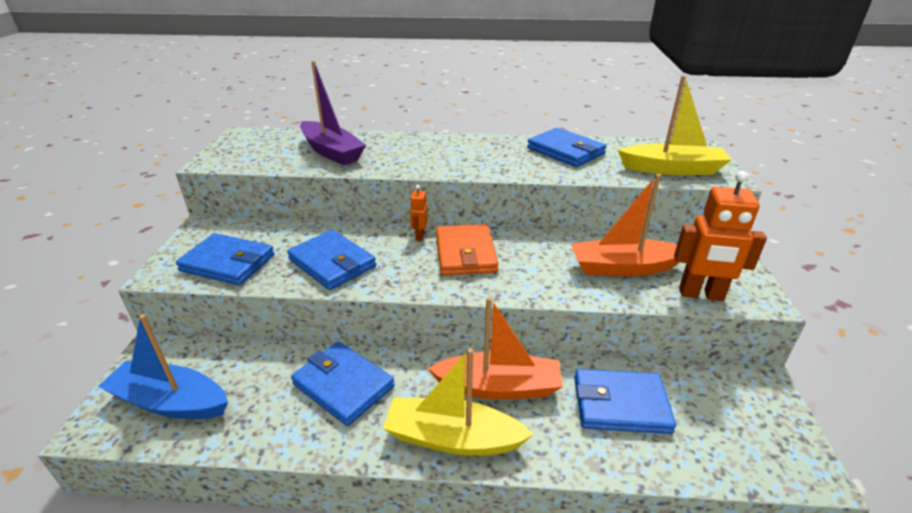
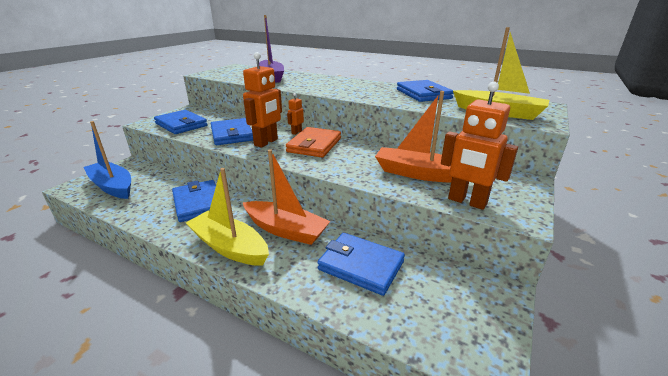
camera: 25 degrees right, 5 degrees down
none -> orange robot [243,52,282,148]

